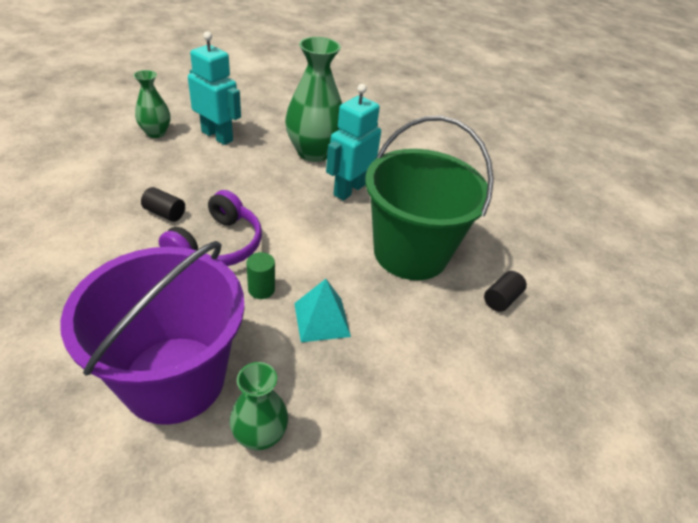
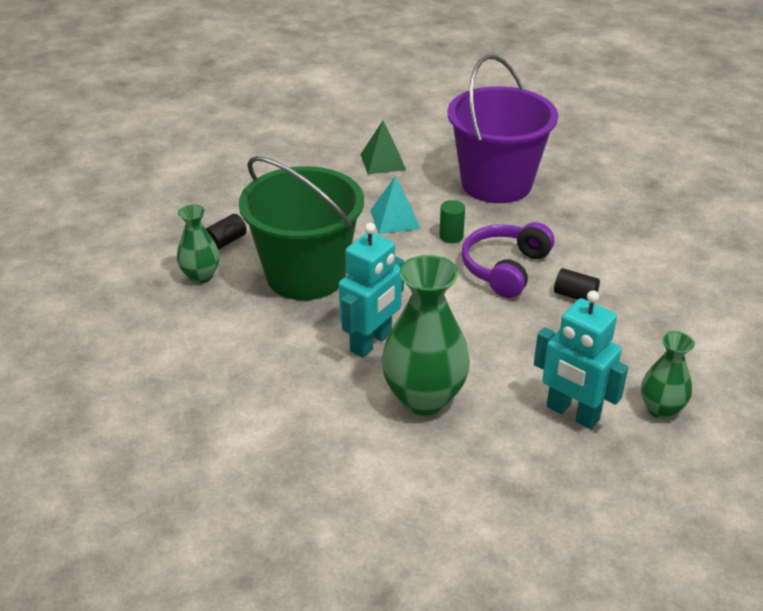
camera: 175 degrees left, 5 degrees down
green vase [229,362,288,450] -> green vase moved to [177,204,219,284]
none -> green pyramid [360,121,406,174]

